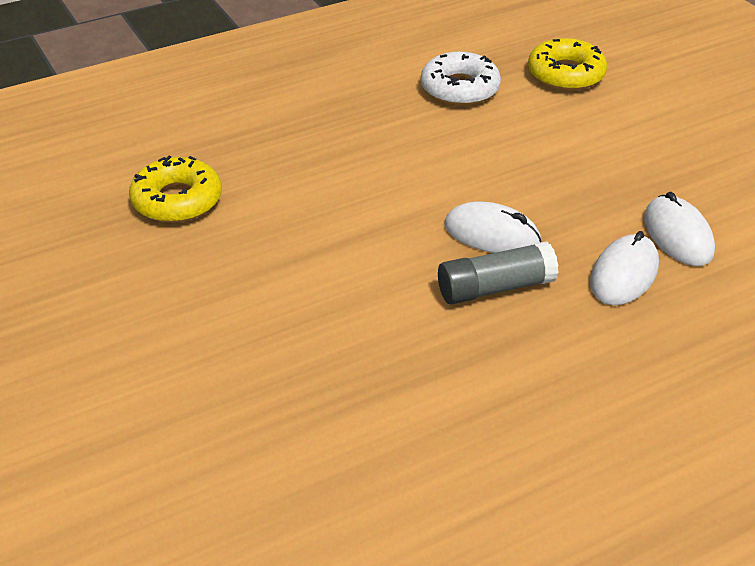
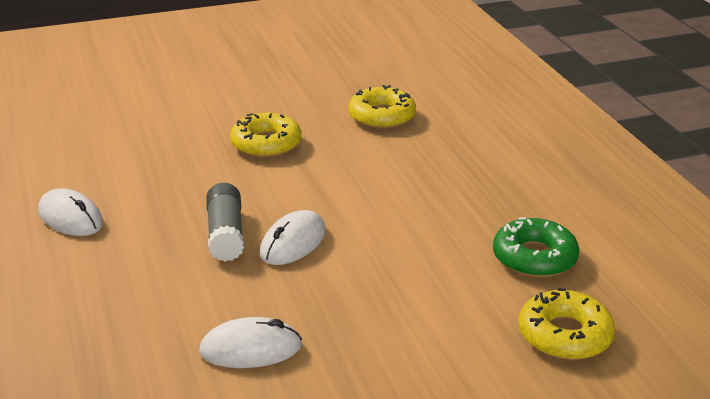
camera: 100 degrees right, 10 degrees down
white donut [421,52,501,106] -> green donut [493,217,579,278]
white mouse [590,231,659,305] -> white mouse moved to [38,188,103,236]
none -> yellow donut [230,113,301,158]

